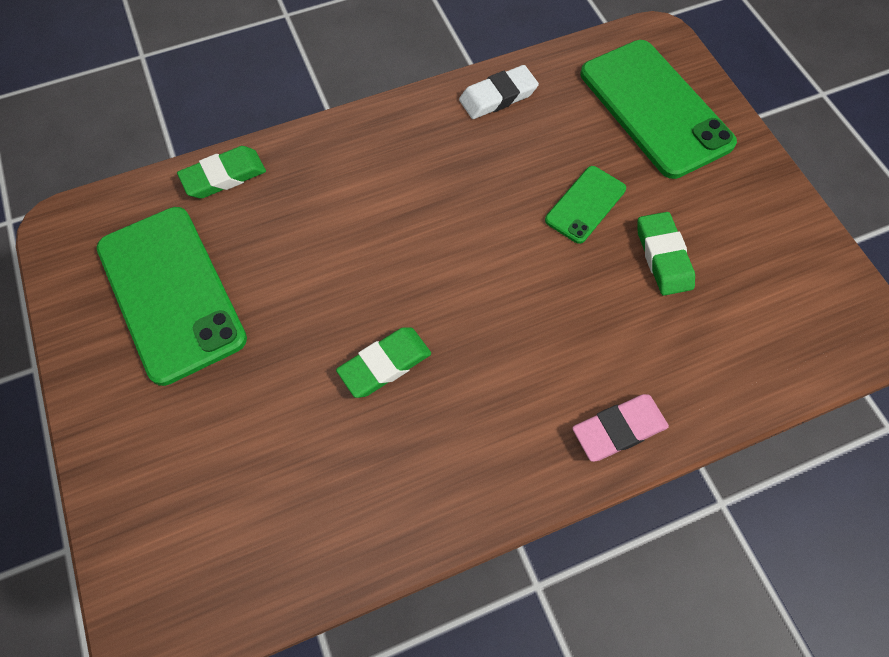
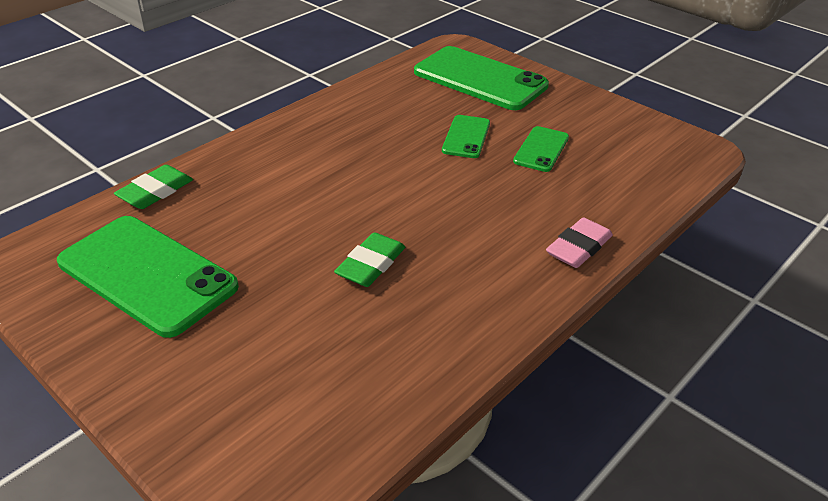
camera: 25 degrees left, 25 degrees down
white eraser [459,65,539,119] -> none
green eraser [638,212,695,296] -> green phone [513,126,569,172]

